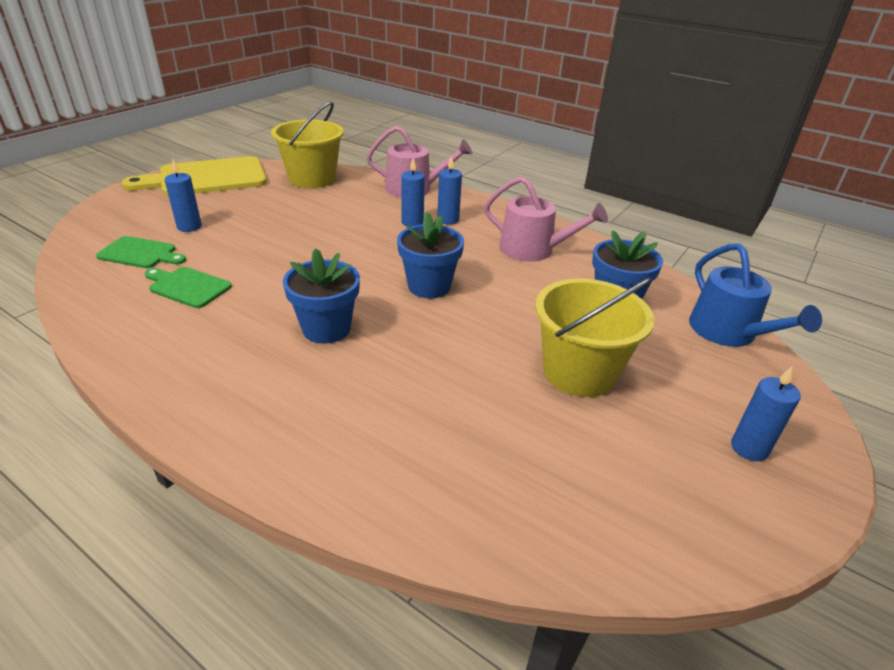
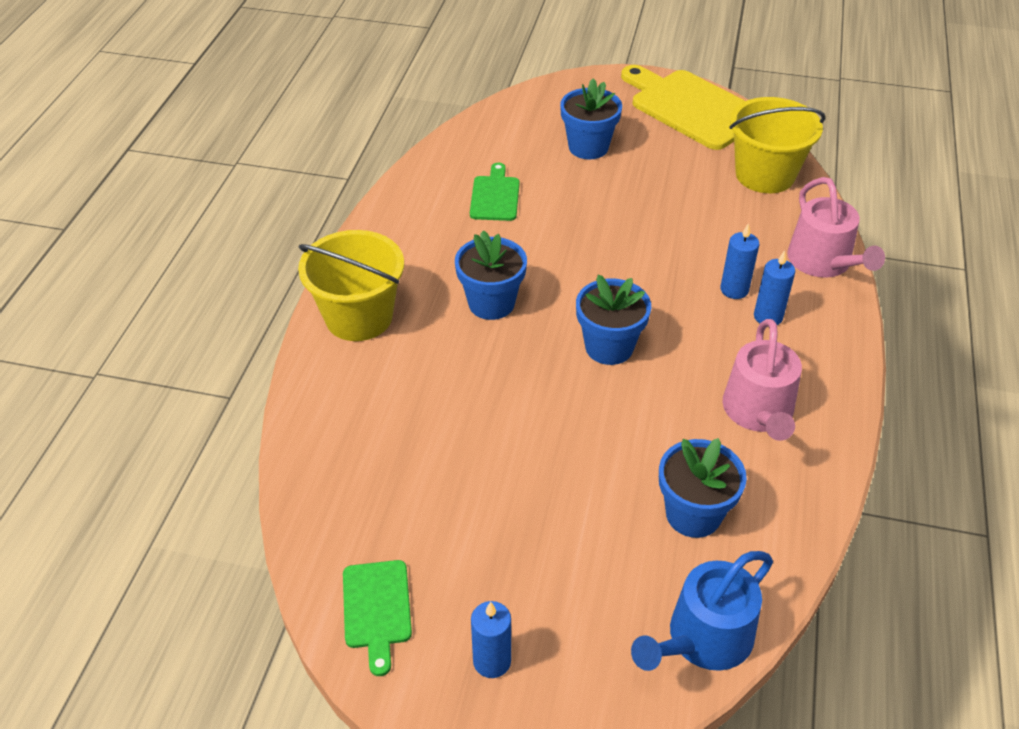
camera: 70 degrees right, 10 degrees up
green cutting board [96,236,186,268] -> green cutting board moved to [343,560,412,676]
blue candle [165,159,202,232] -> blue flower pot [560,78,622,159]
yellow bucket [535,277,654,397] -> yellow bucket moved to [298,230,404,341]

